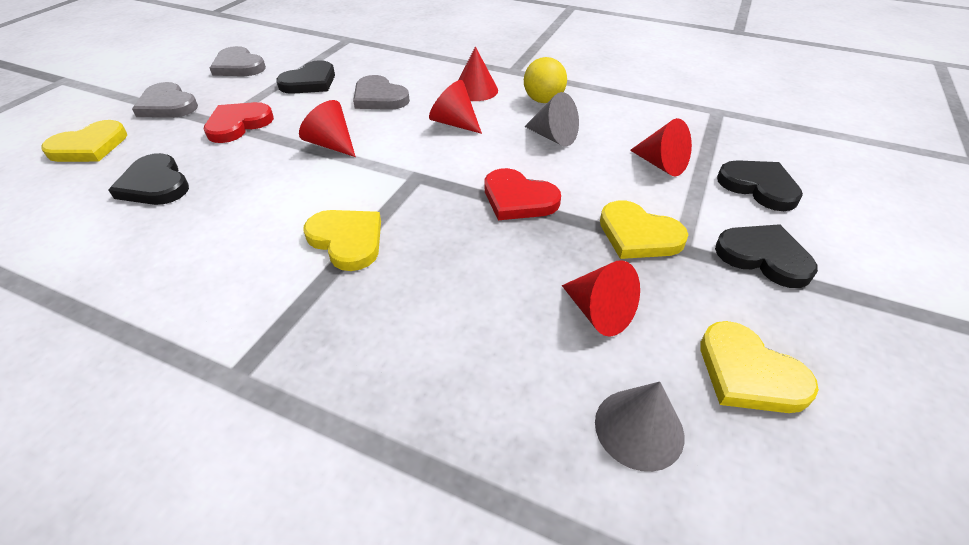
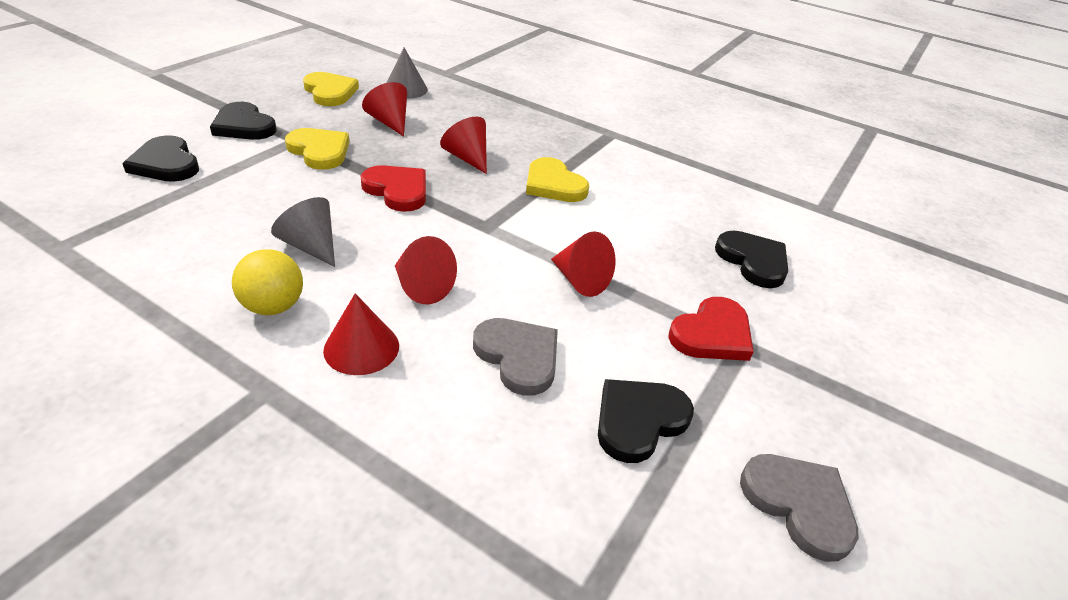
camera: 175 degrees left, 5 degrees down
yellow heart [41,120,127,162] -> none
grey heart [132,82,198,118] -> none
red cone [630,118,692,176] -> red cone moved to [440,117,487,174]

